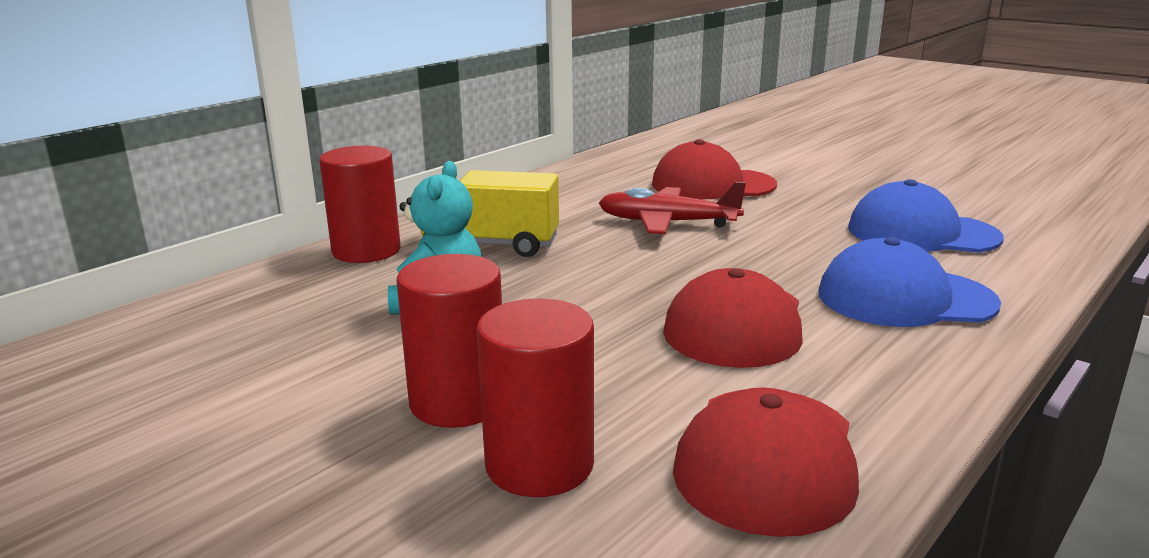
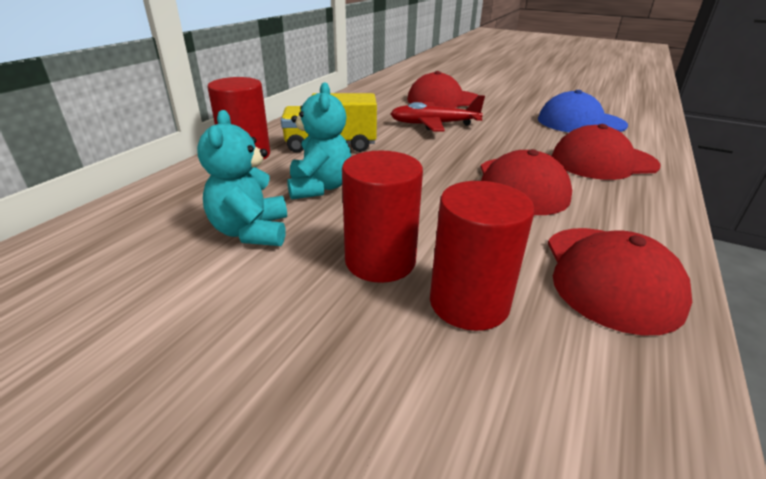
camera: 15 degrees left, 10 degrees up
blue cap [819,237,1001,327] -> red cap [552,124,661,180]
none -> turquoise teddy bear [197,110,287,246]

